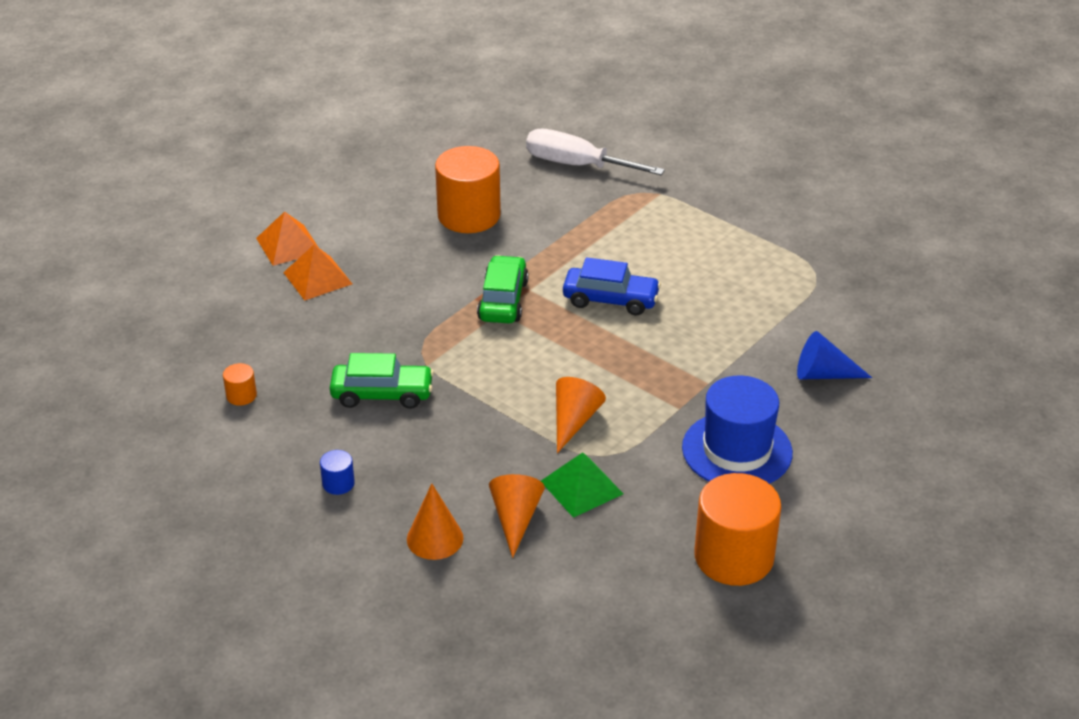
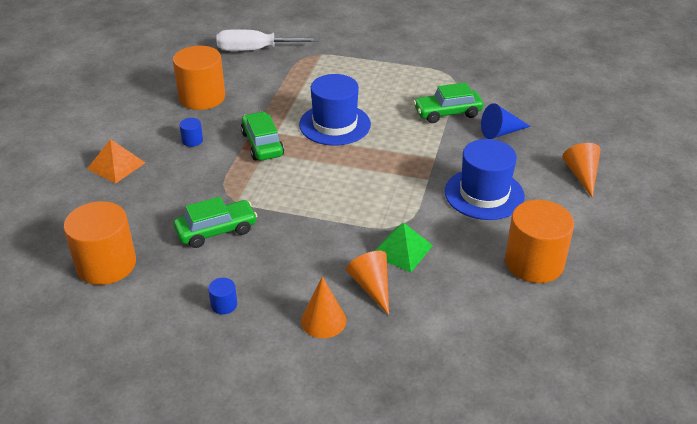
camera: 25 degrees left, 0 degrees up
orange cylinder [223,363,257,406] -> orange cylinder [63,201,136,285], size x2.36
orange pyramid [256,211,319,266] -> none
orange cone [556,377,606,453] -> orange cone moved to [562,143,601,198]
blue car [563,257,661,315] -> blue hat [299,74,371,146]
none -> blue cylinder [179,118,203,147]
none -> green car [413,82,484,123]

